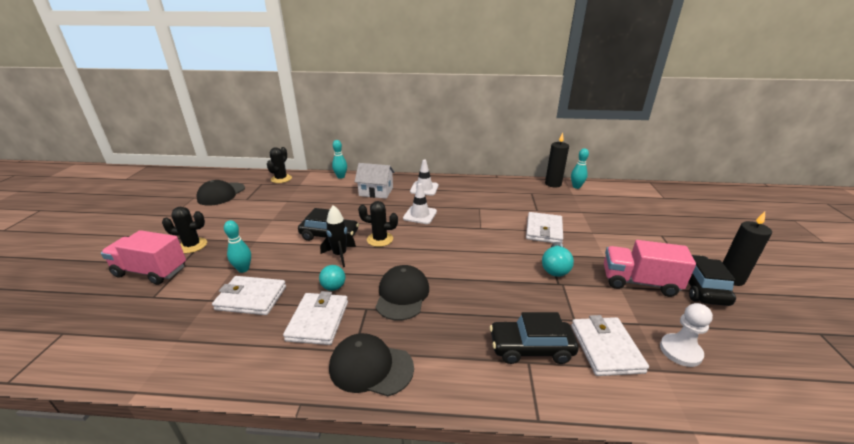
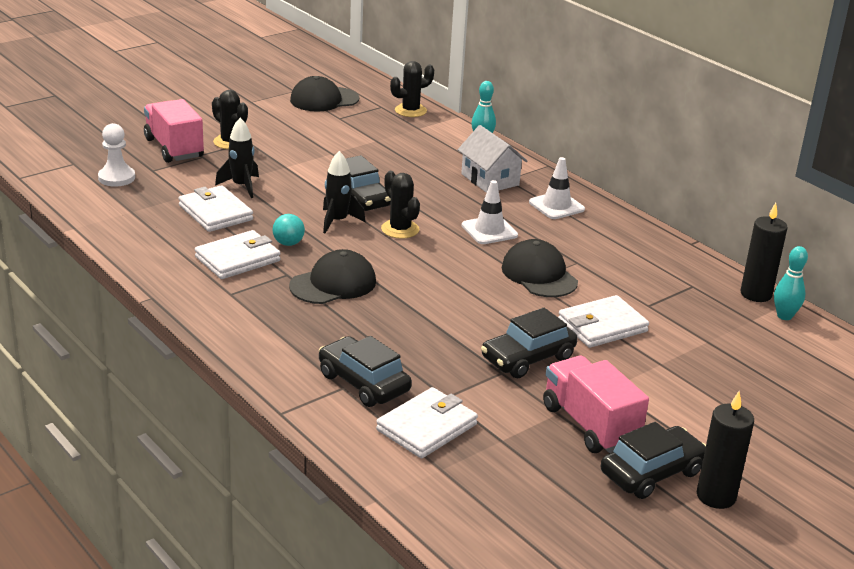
camera: 45 degrees right, 0 degrees up
turquoise bowling pin [224,220,251,273] -> black rocket [215,118,259,198]
black cap [329,333,414,396] -> black cap moved to [502,239,578,297]
turquoise light bulb [542,242,574,277] -> black car [481,308,578,378]
white pawn [660,303,713,367] -> white pawn moved to [98,123,135,187]

